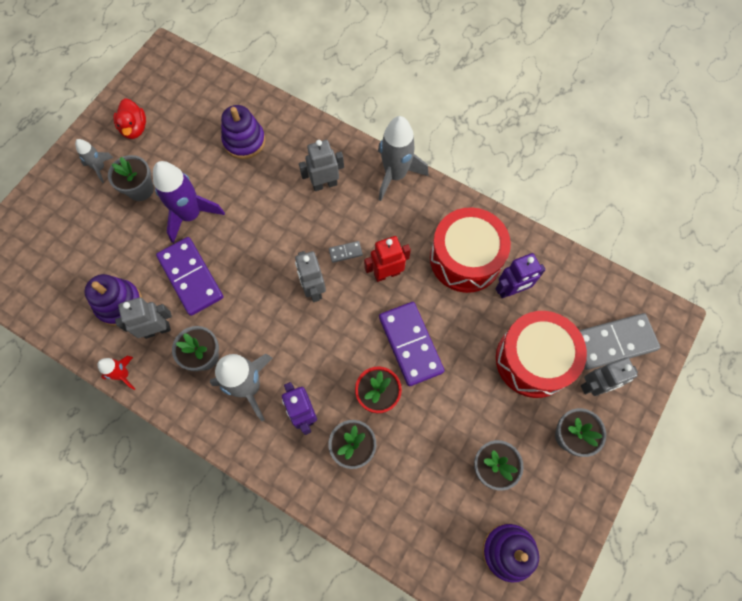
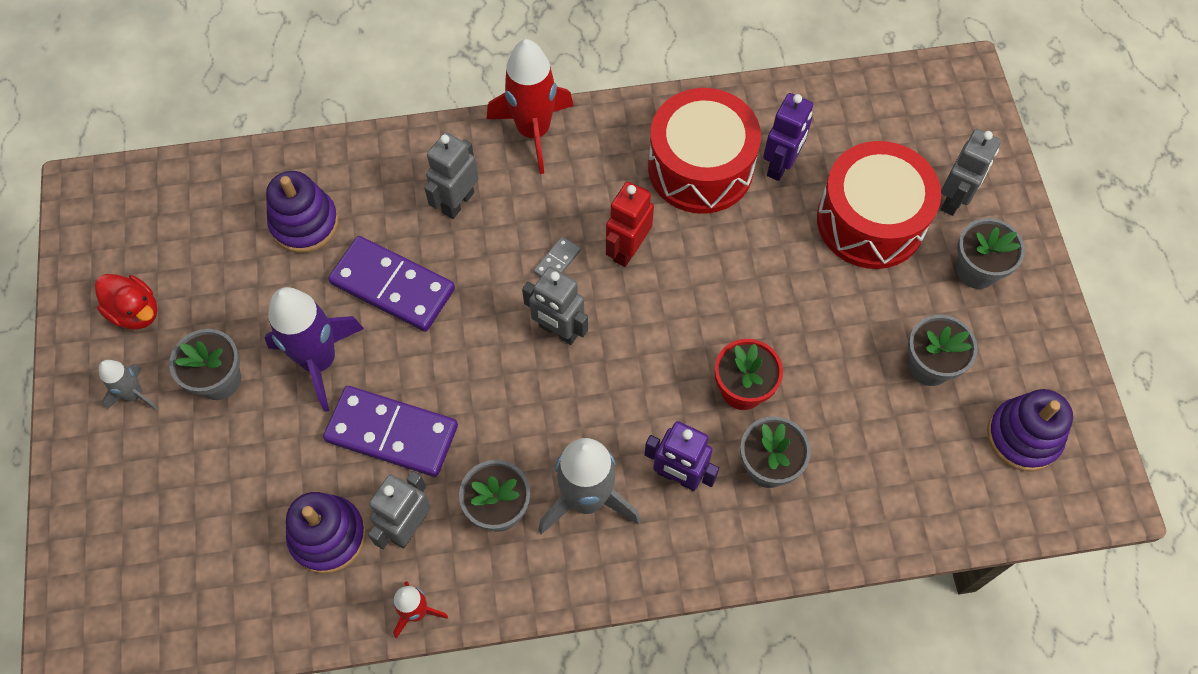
camera: 40 degrees left, 5 degrees down
grey rocket [378,116,429,201] -> red rocket [487,39,574,174]
purple domino [379,302,445,386] -> purple domino moved to [328,236,455,332]
grey domino [579,313,660,370] -> none

